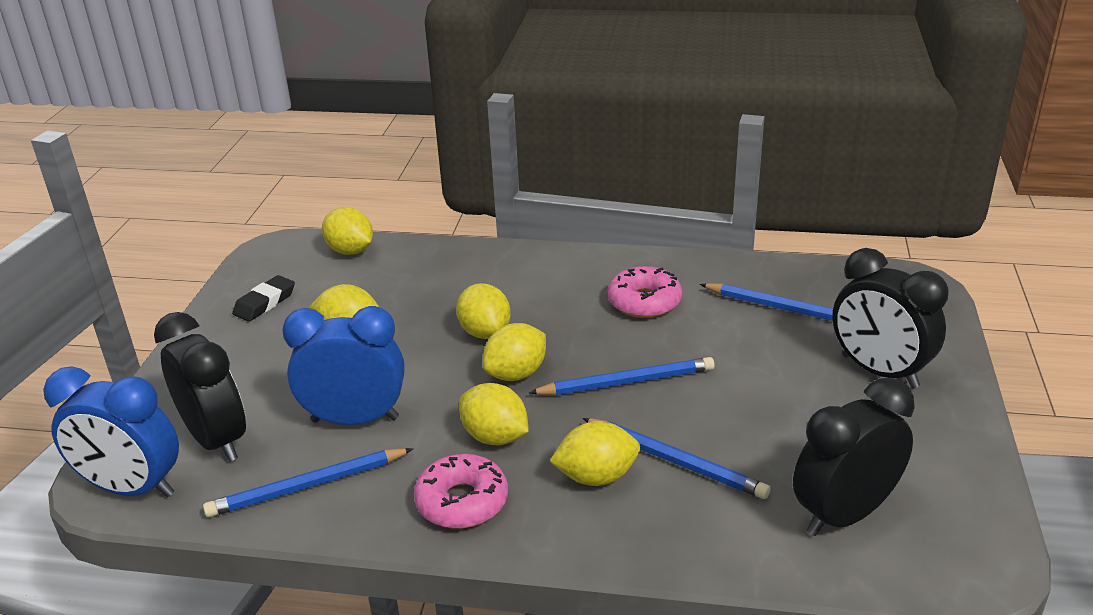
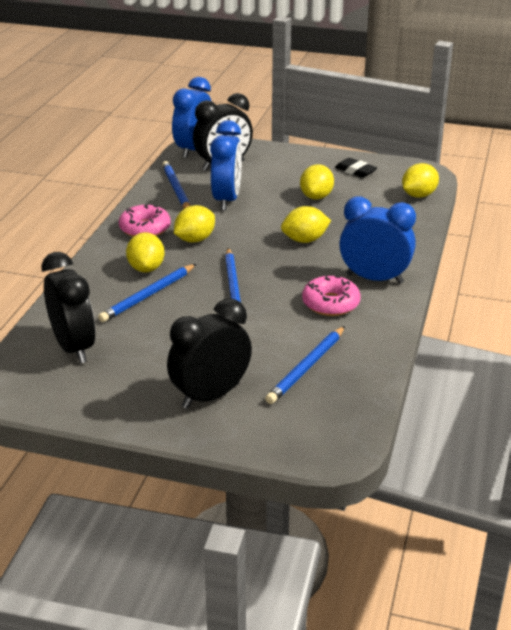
camera: 95 degrees right, 0 degrees up
yellow lemon [483,323,546,381] -> none
none -> blue clock [339,197,416,284]

